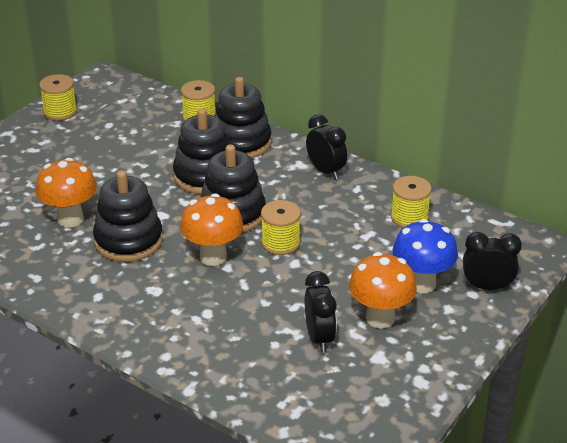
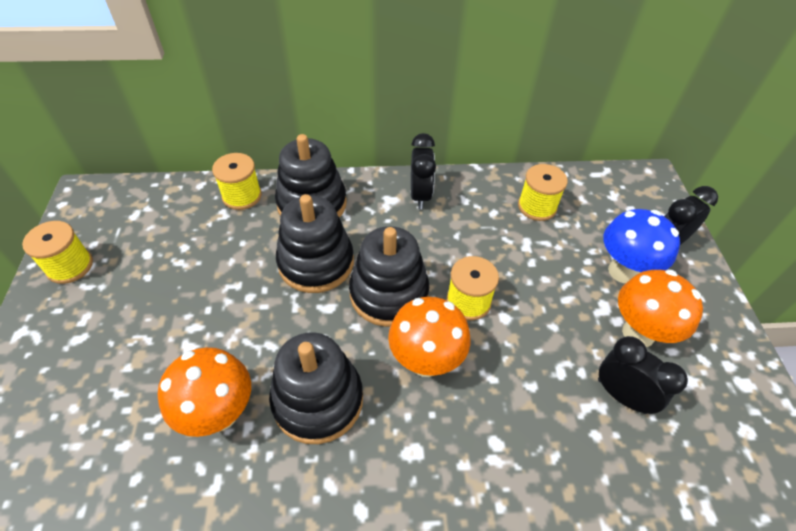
camera: 40 degrees left, 15 degrees up
black clock [306,114,347,180] -> black clock turned 75 degrees clockwise [411,133,436,209]

